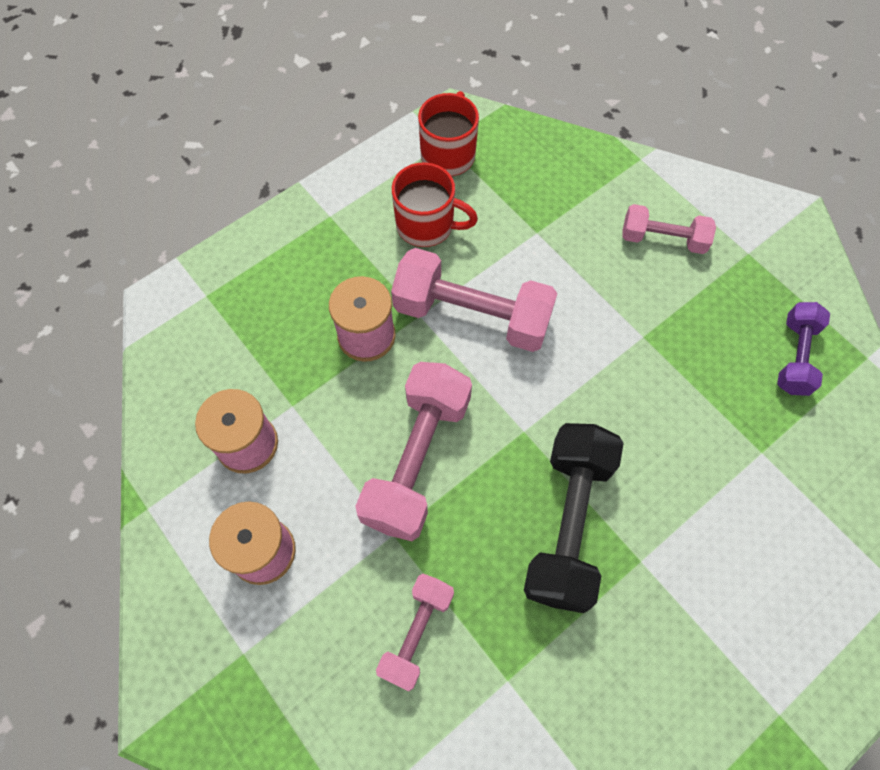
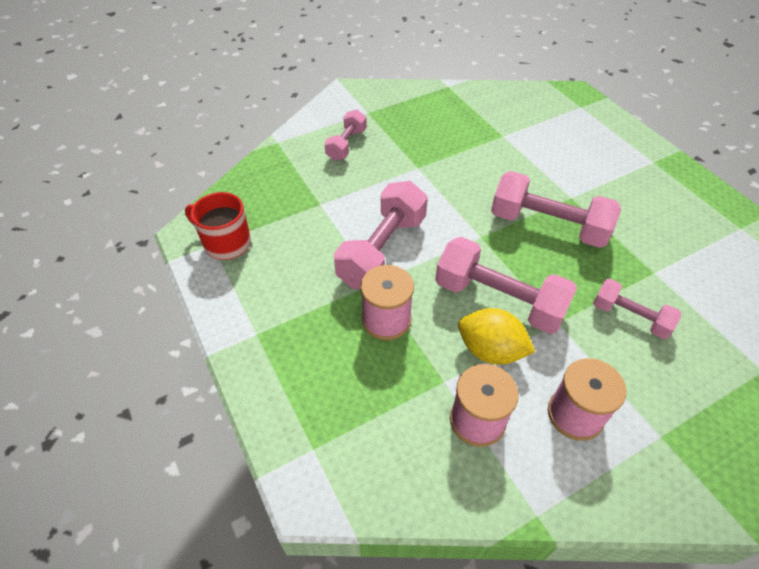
camera: 80 degrees left, 15 degrees down
red mug [392,162,478,247] -> none
black dumbbell [524,423,624,613] -> pink dumbbell [491,171,621,248]
purple dumbbell [777,302,830,396] -> none
none -> yellow lemon [458,308,535,365]

